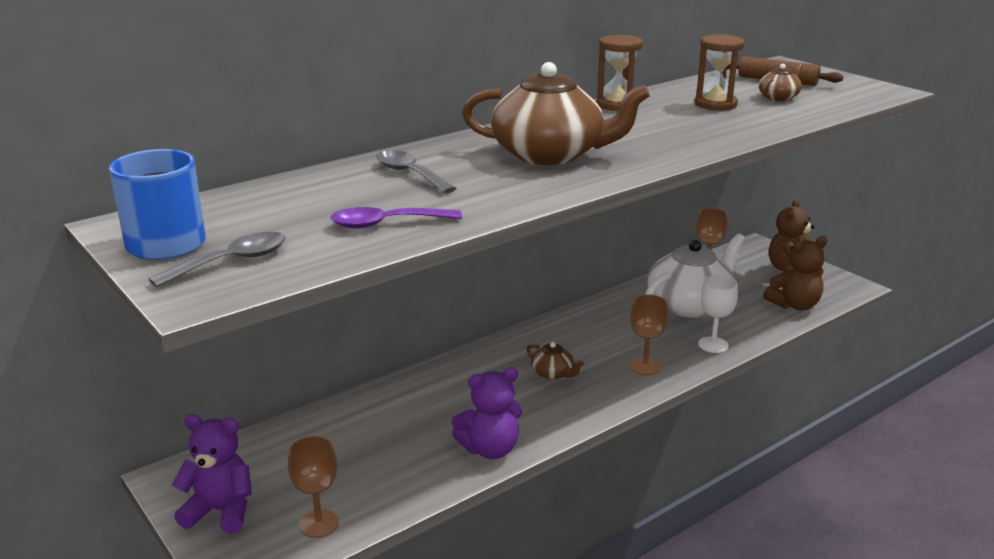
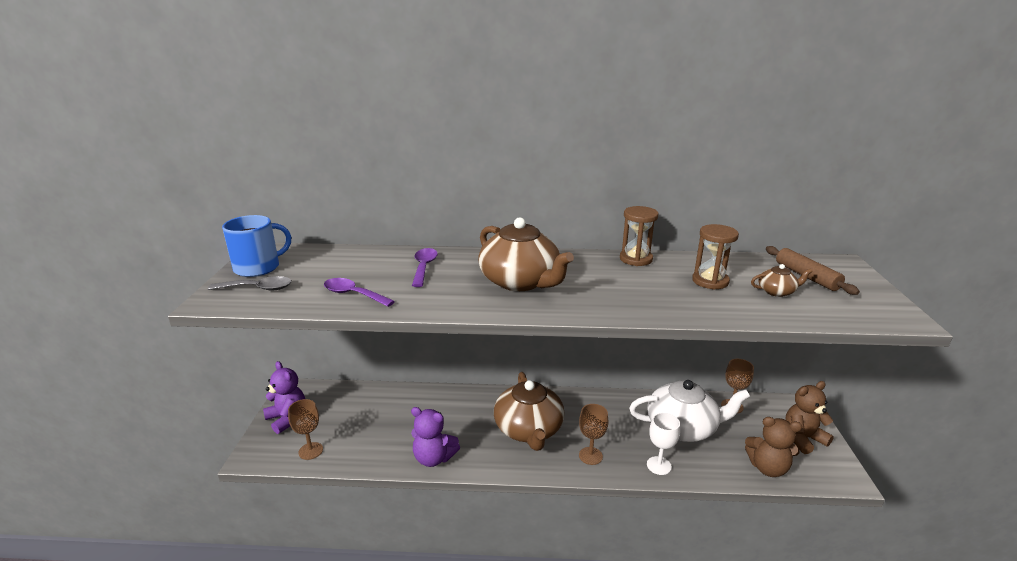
camera: 40 degrees right, 0 degrees up
grey spoon [376,150,456,193] -> purple spoon [412,248,438,287]
brown teapot [527,342,584,380] -> brown teapot [494,372,565,451], size x2.28

